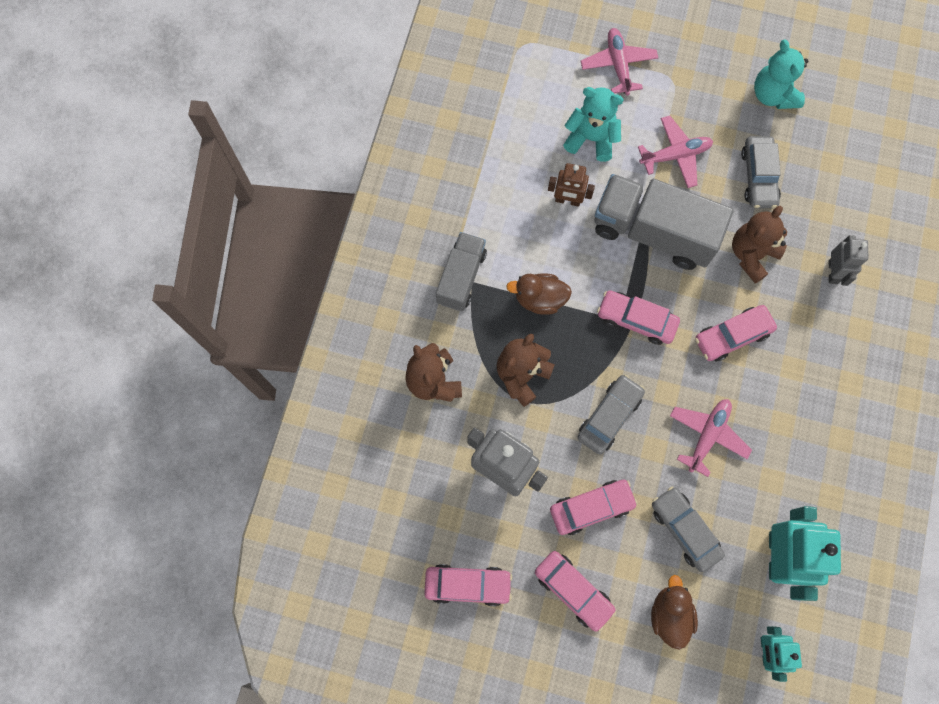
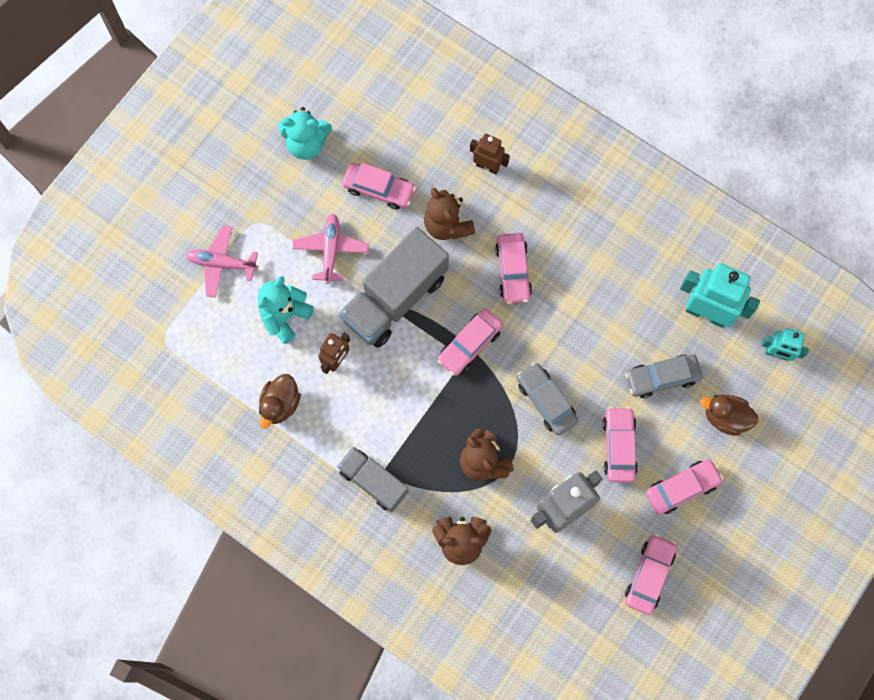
camera: 70 degrees left, 0 degrees up
brown duck [506,273,572,315] -> brown duck moved to [259,374,301,428]
pink plane [670,399,752,477] -> none
grey car [741,136,781,208] -> pink car [342,163,416,210]
grey robot [829,235,868,286] -> brown robot [470,134,510,174]

